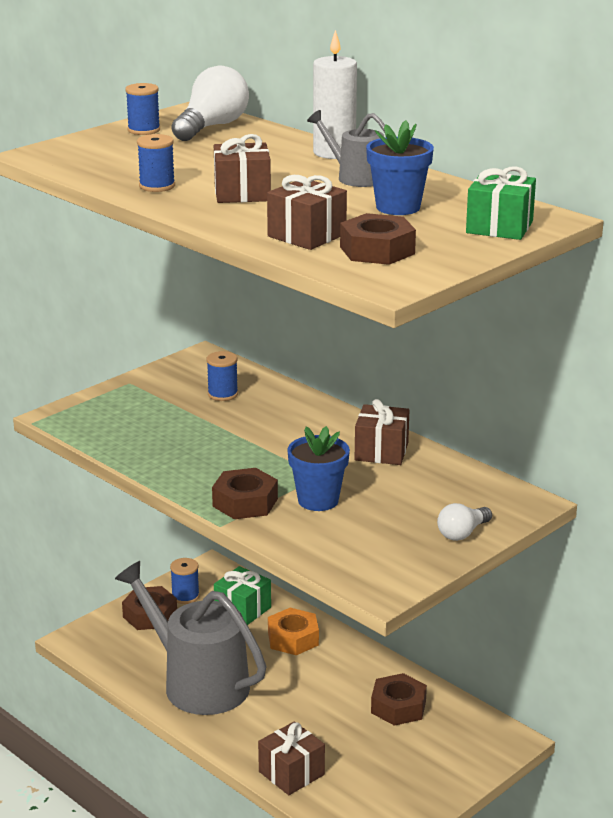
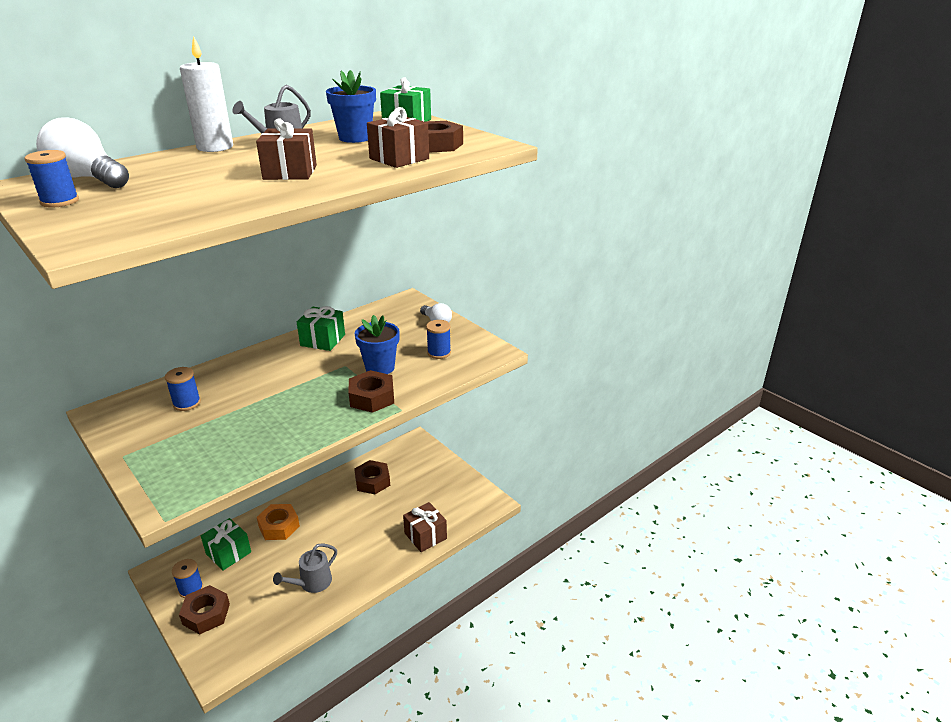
camera: 85 degrees left, 5 degrees up
grey watering can [115,561,266,715] -> grey watering can [273,543,337,593], size x0.48
blue spool [137,134,175,192] -> blue spool moved to [426,320,451,359]
brown gift [355,399,409,465] -> green gift [297,306,345,351]

